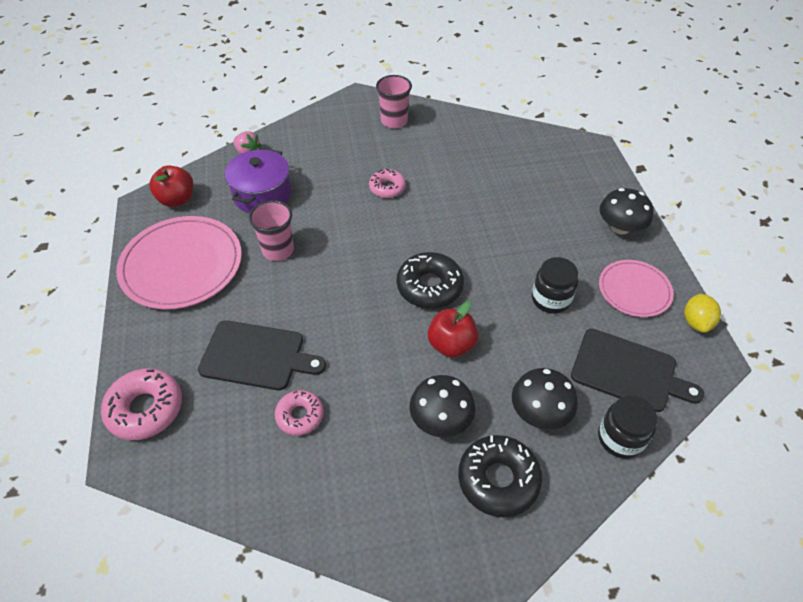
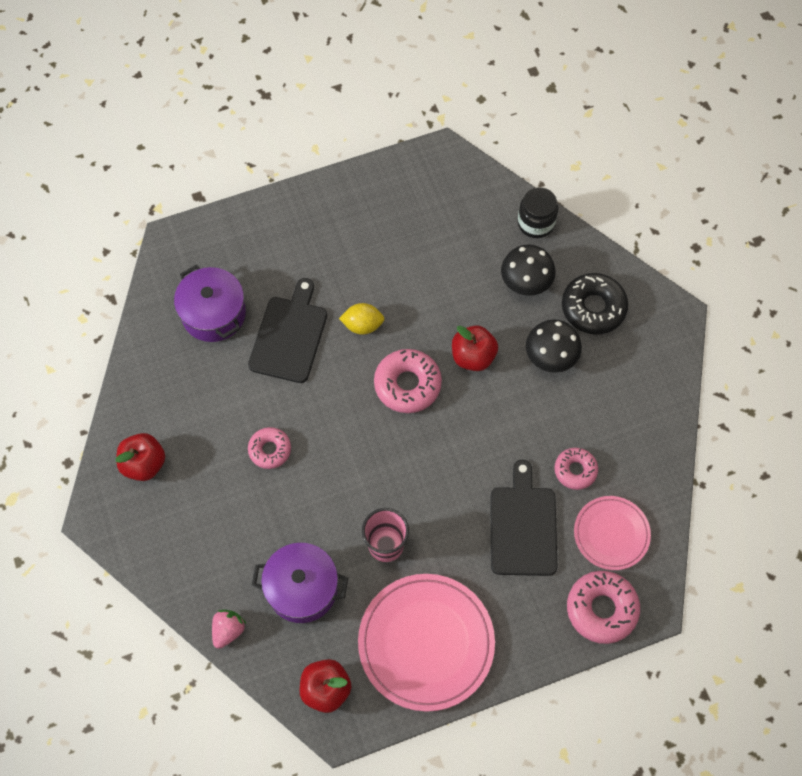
camera: 100 degrees left, 15 degrees up
pink cup [376,75,412,128] -> red apple [116,433,165,481]
black donut [397,252,464,309] -> pink donut [374,349,442,413]
black jar [532,257,578,314] -> none
black cutting board [571,329,704,412] -> black cutting board moved to [248,278,327,383]
pink plate [599,260,674,317] -> pink plate moved to [574,496,651,570]
black mushroom [600,188,654,235] -> none
yellow lemon [684,294,721,333] -> yellow lemon moved to [339,303,384,335]
none -> purple pot [174,265,246,342]

